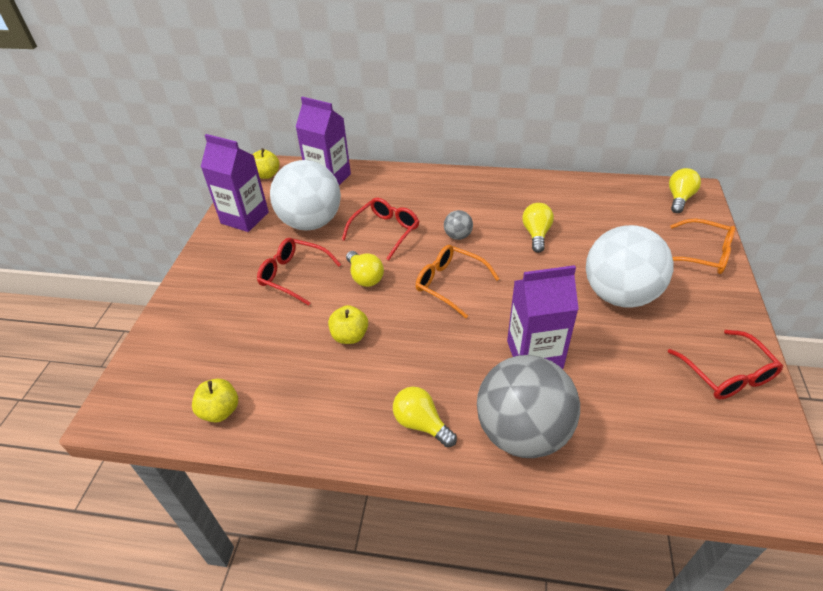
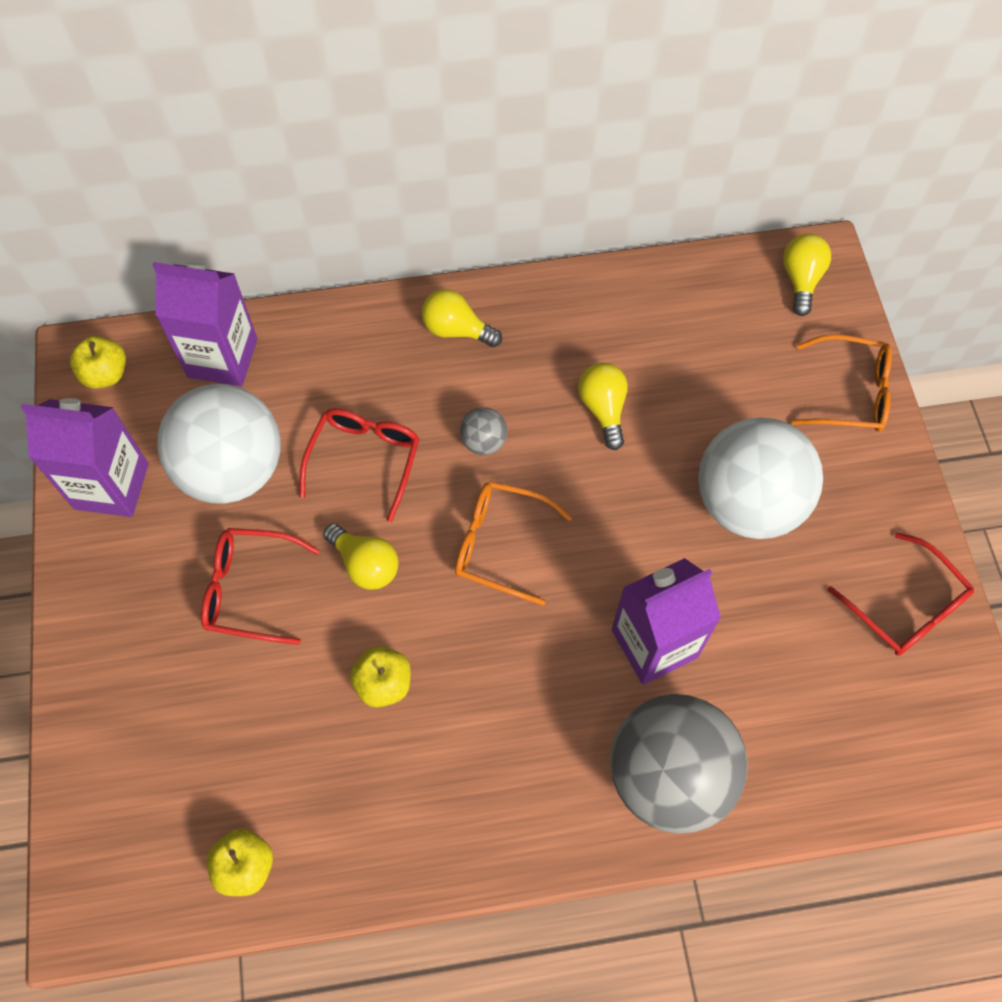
camera: 20 degrees left, 20 degrees up
yellow light bulb [393,387,457,447] -> yellow light bulb moved to [422,289,502,347]

